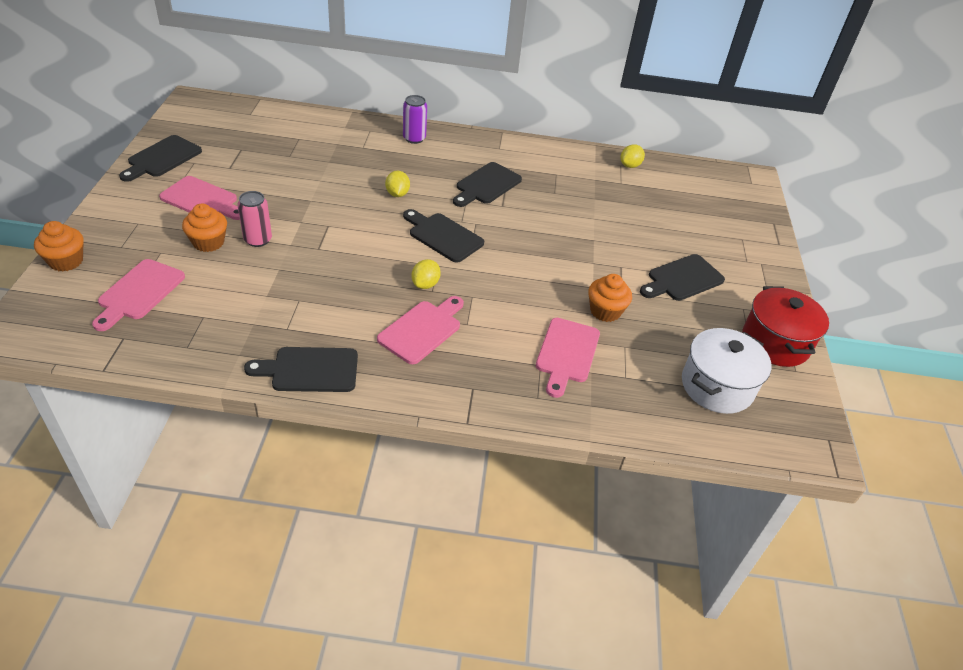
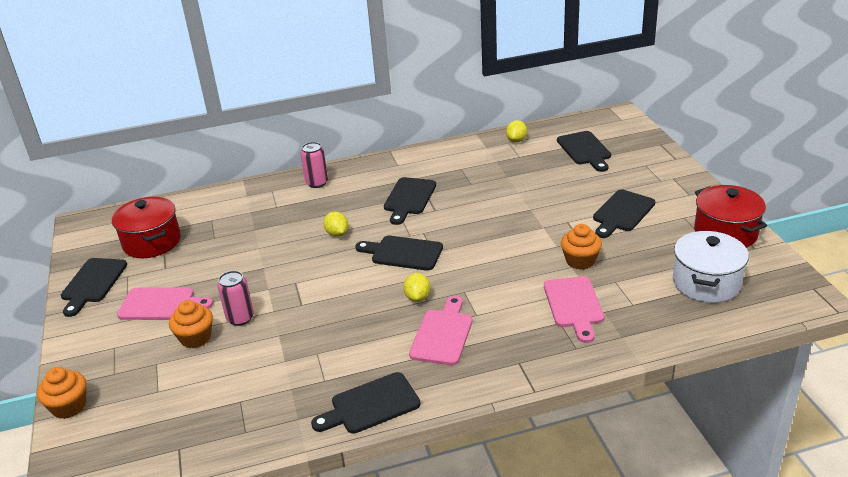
camera: 15 degrees left, 10 degrees down
pink cutting board [92,259,185,331] -> none
purple can [403,95,427,144] -> pink can [301,142,328,188]
none -> red pot [112,197,181,258]
none -> black cutting board [557,131,611,172]

